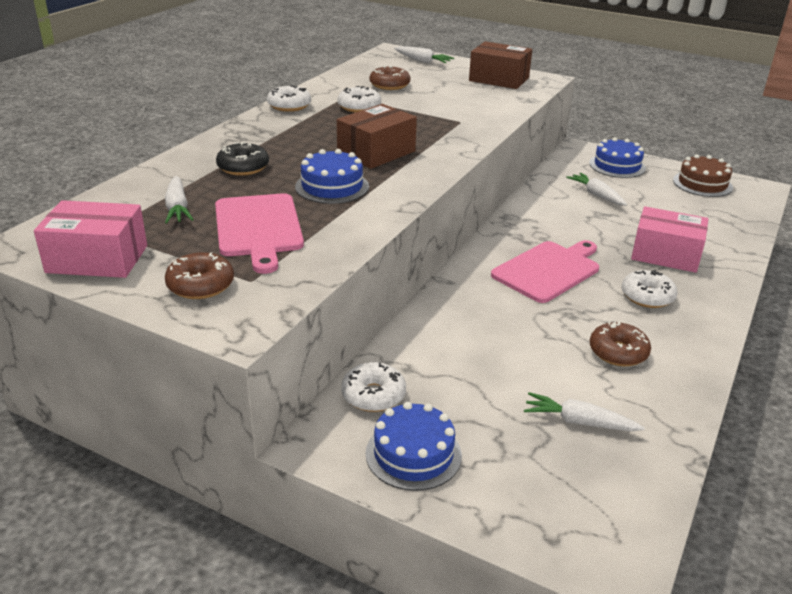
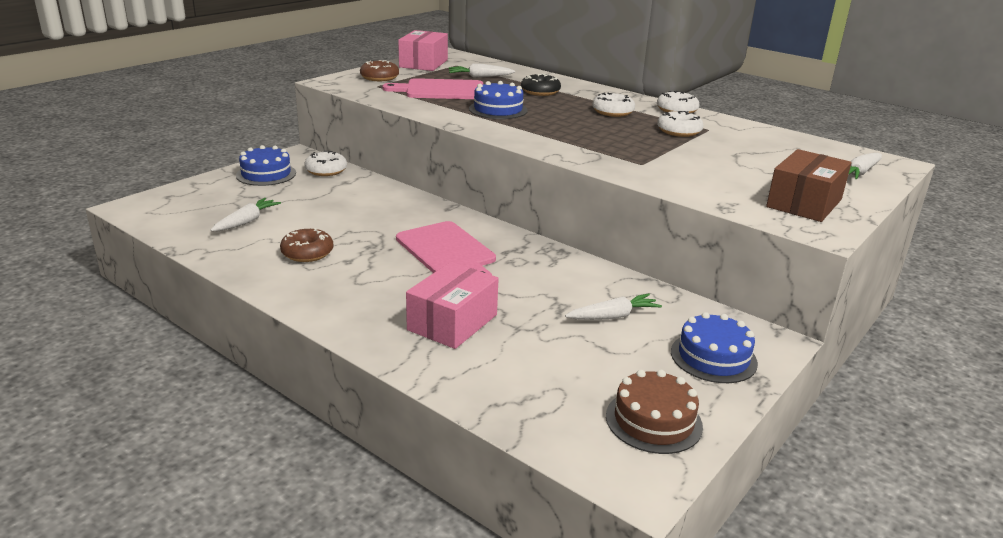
camera: 100 degrees right, 5 degrees down
brown box [337,104,417,169] -> none
brown donut [370,66,410,90] -> none
white donut [622,270,677,308] -> white donut moved to [592,93,635,117]

